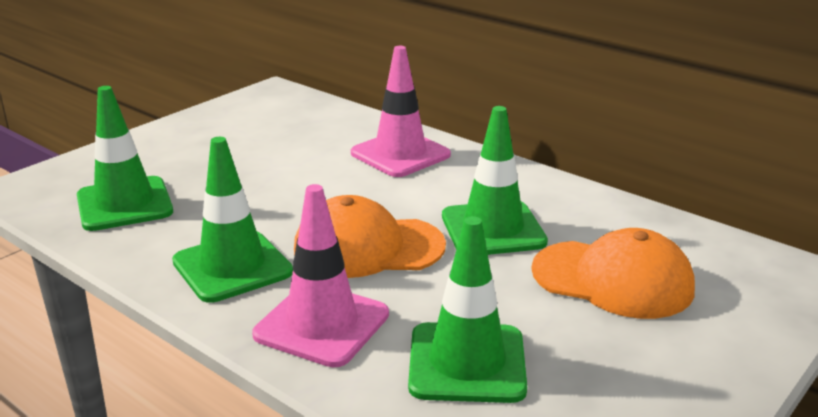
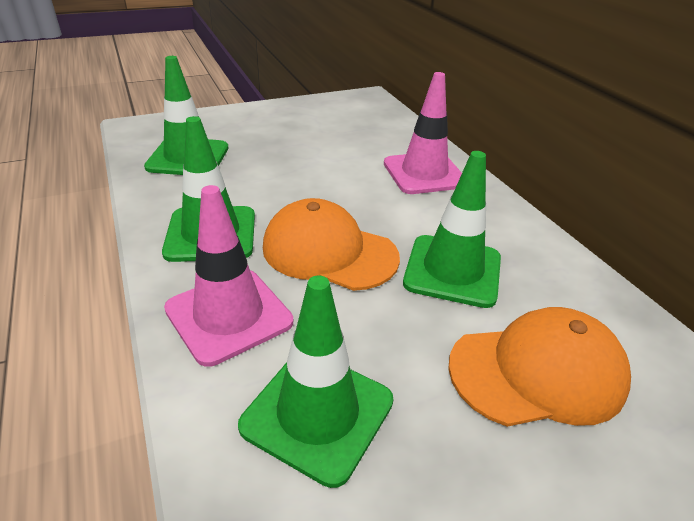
camera: 25 degrees right, 10 degrees up
orange cap [531,228,695,319] -> orange cap turned 60 degrees counterclockwise [448,307,631,427]

